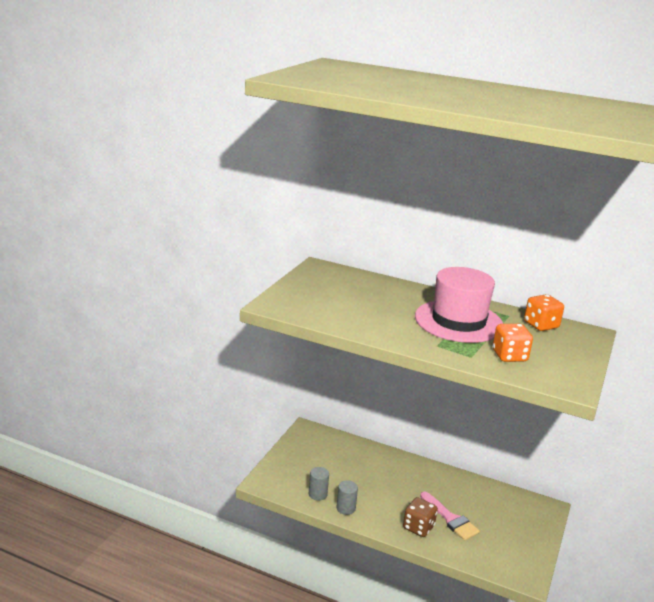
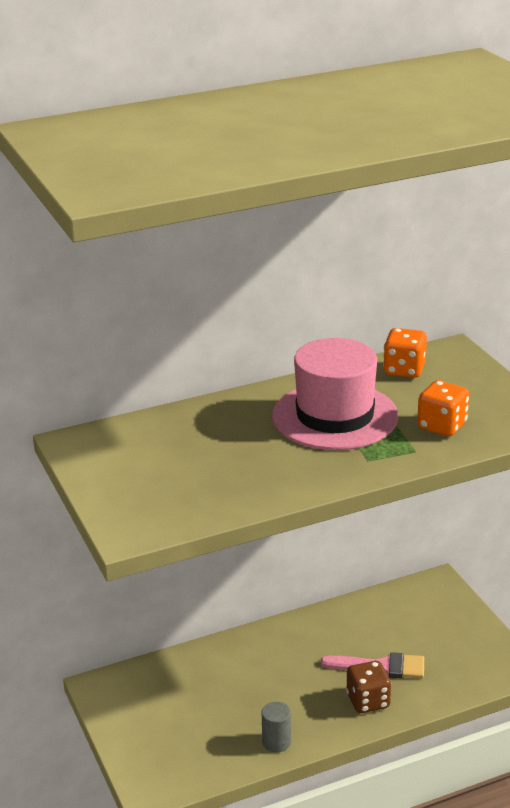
camera: 45 degrees left, 5 degrees up
grey cylinder [309,467,329,501] -> none

